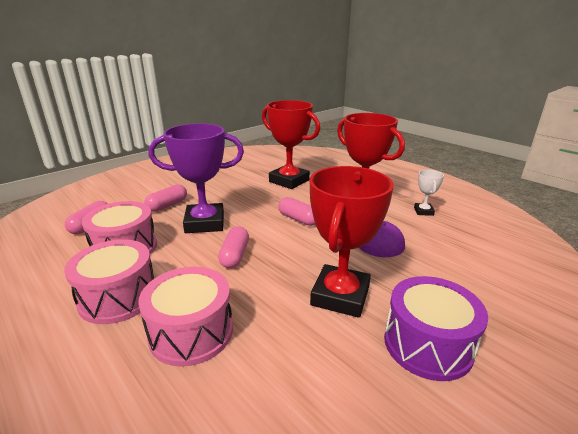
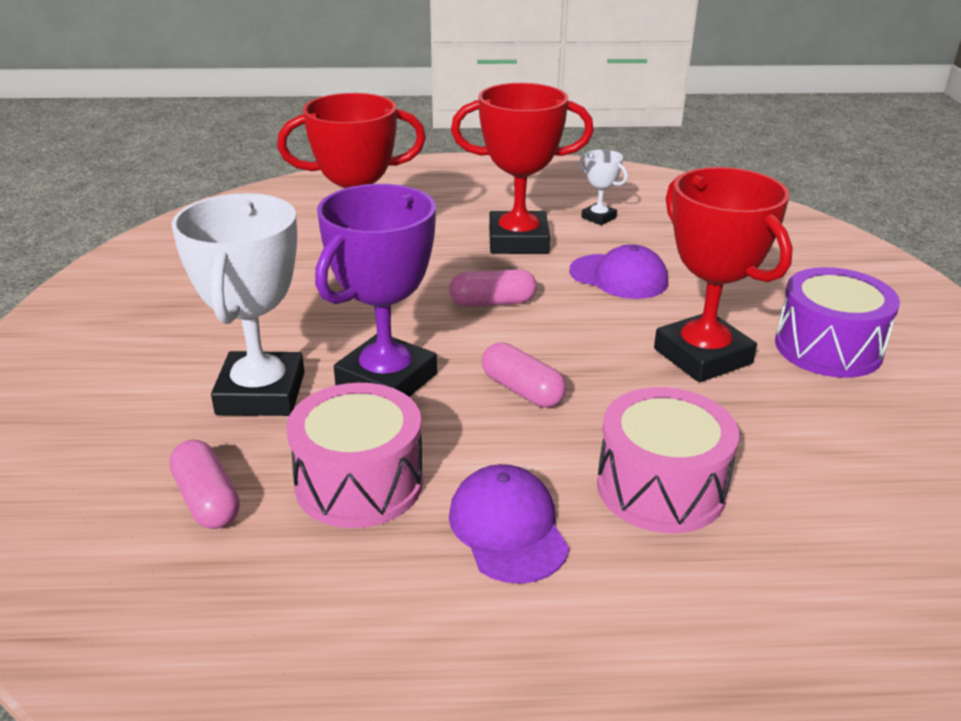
camera: 50 degrees left, 5 degrees up
pink drum [64,239,154,324] -> purple cap [449,464,569,584]
pink capsule [144,184,187,212] -> white trophy [172,193,304,416]

